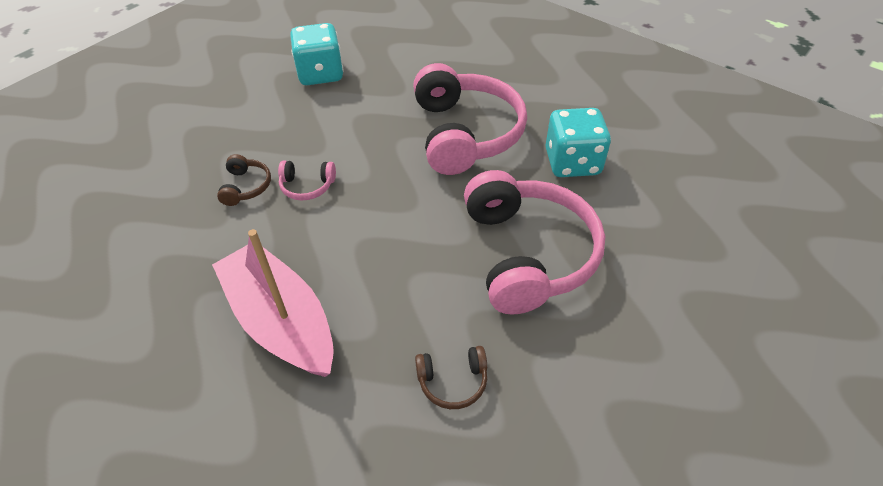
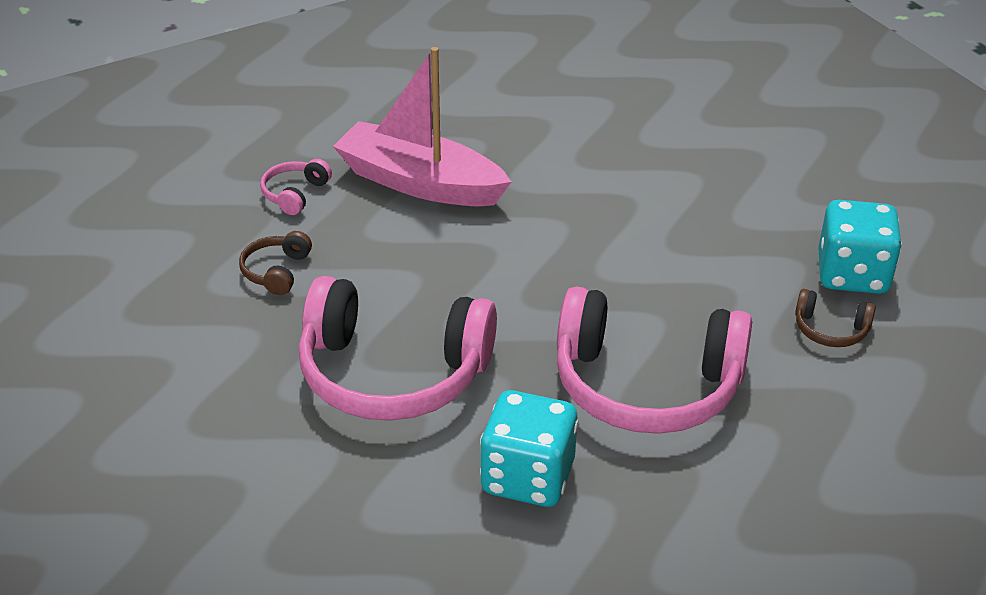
camera: 110 degrees right, 10 degrees down
pink boat [212,229,334,377] -> pink boat turned 135 degrees counterclockwise [333,47,511,206]
brown headphones [217,154,271,206] -> brown headphones moved to [795,289,876,347]
pink headphones [278,161,336,201] -> pink headphones moved to [260,159,332,215]

